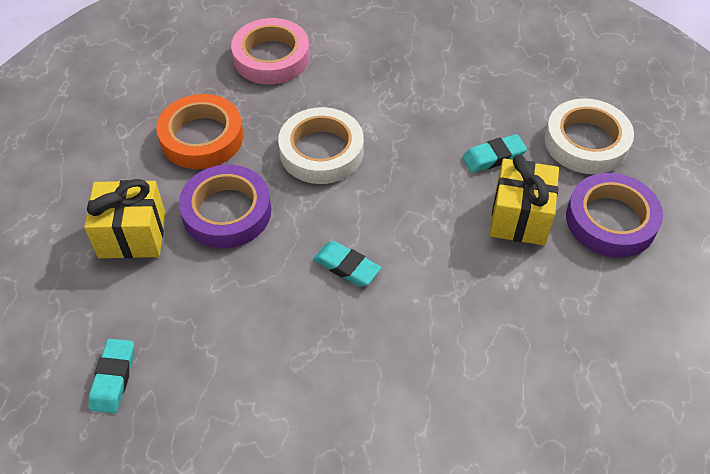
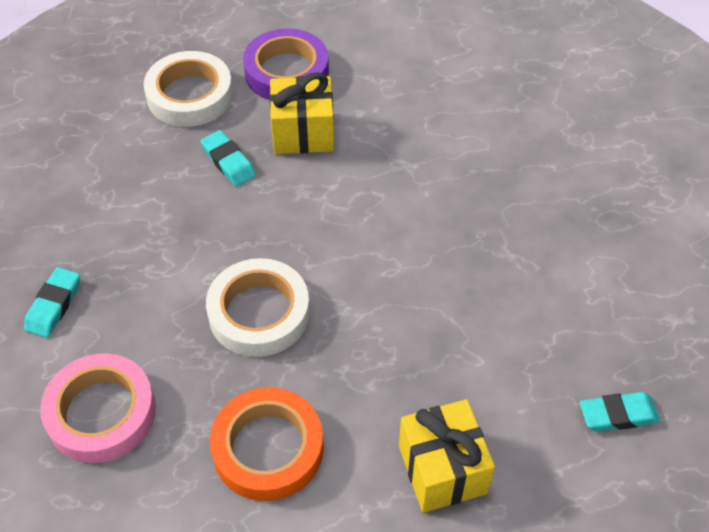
camera: 105 degrees left, 0 degrees up
purple tape [179,165,271,248] -> none
turquoise eraser [313,241,381,287] -> turquoise eraser moved to [24,267,80,338]

